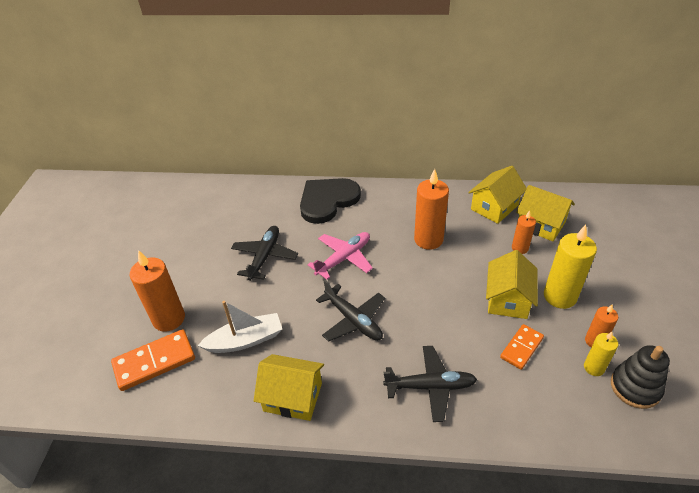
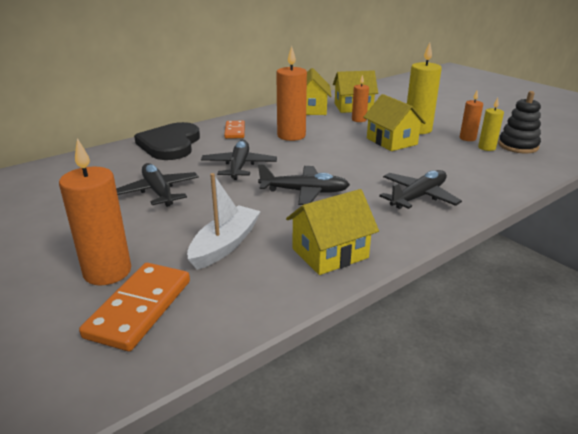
camera: 45 degrees left, 15 degrees down
pink plane [308,232,373,280] -> black plane [201,140,277,180]
orange domino [500,324,544,370] -> orange domino moved to [224,121,245,139]

